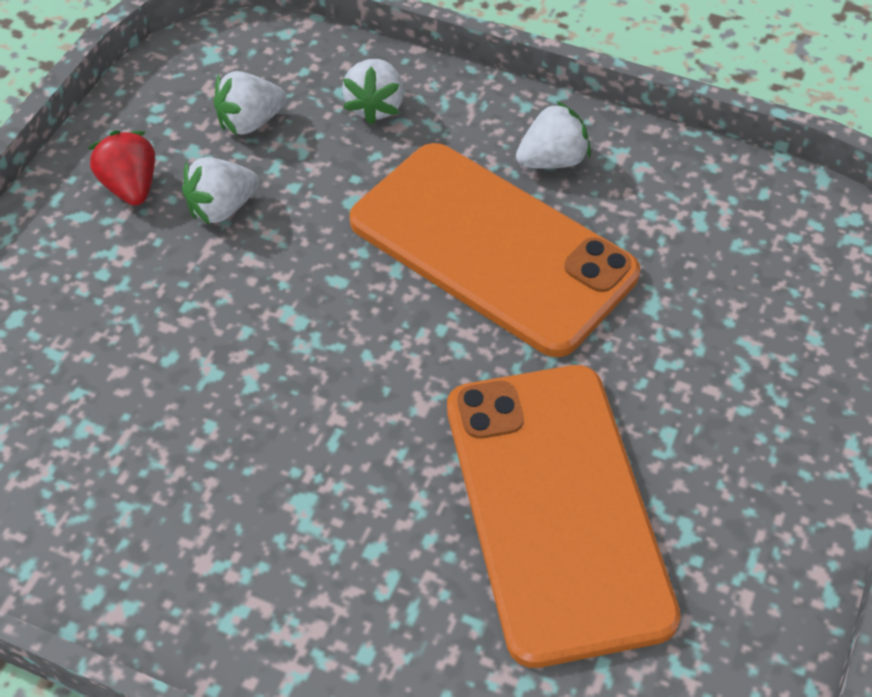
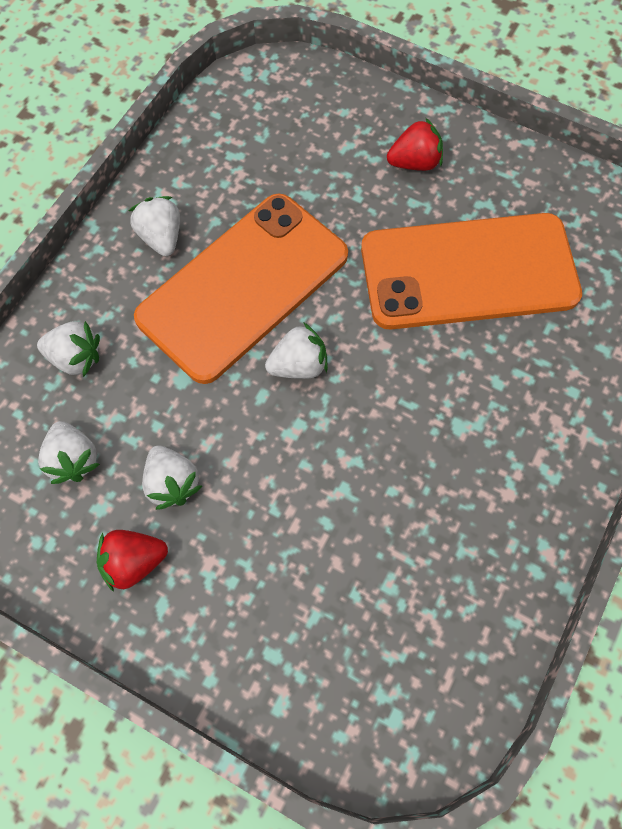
camera: 85 degrees left, 15 degrees up
none -> white strawberry [265,322,328,379]
none -> red strawberry [387,118,443,171]

